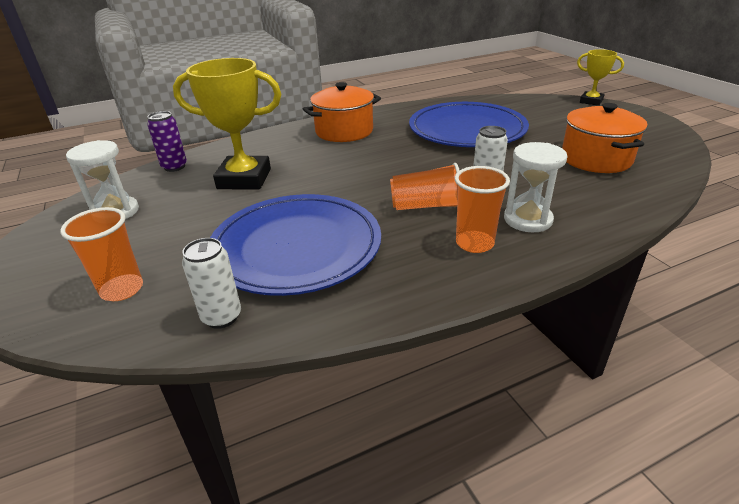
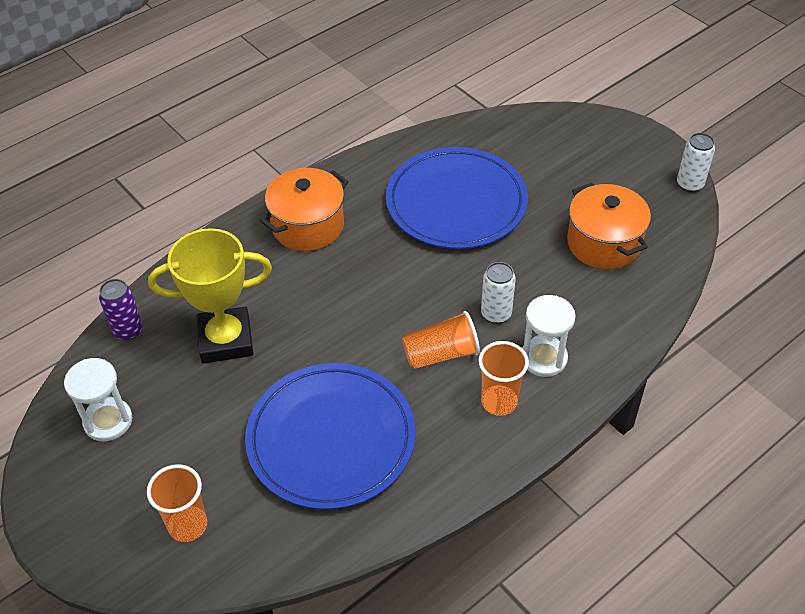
camera: 15 degrees left, 15 degrees up
white can [182,238,241,329] -> white can moved to [677,133,715,192]
yellow trophy [577,49,624,106] -> none

